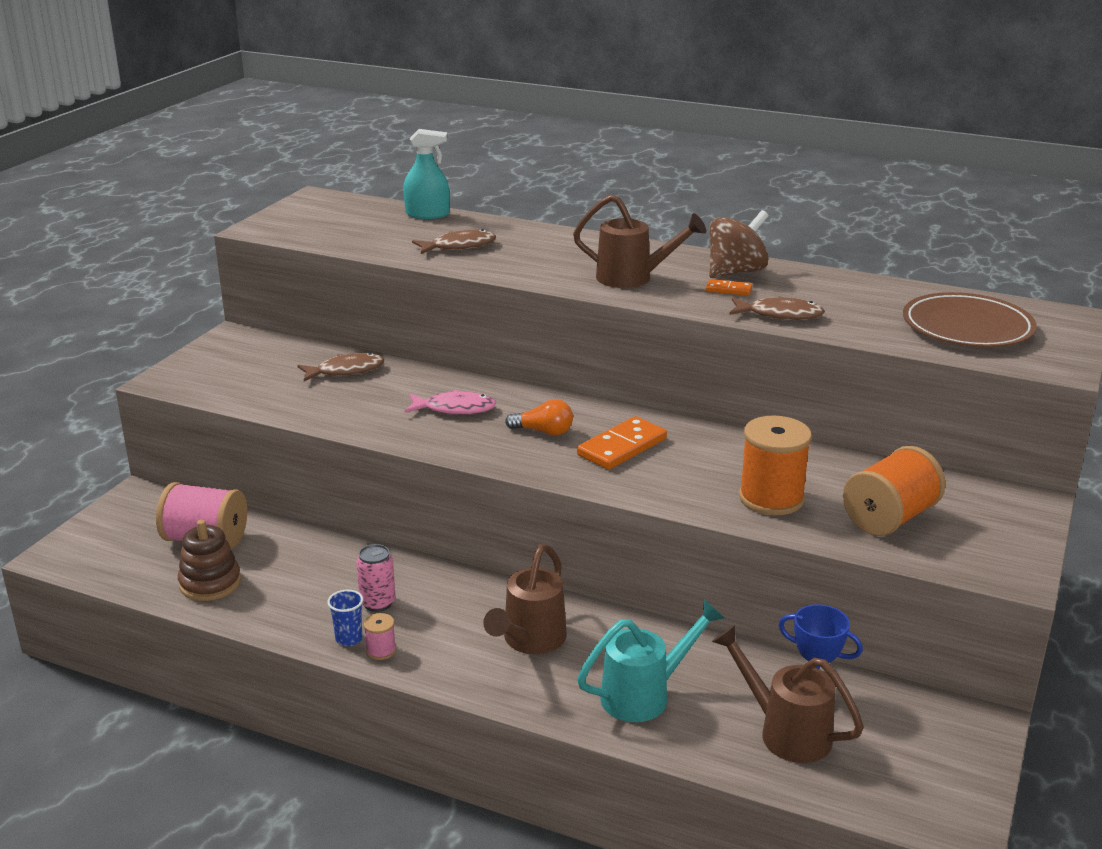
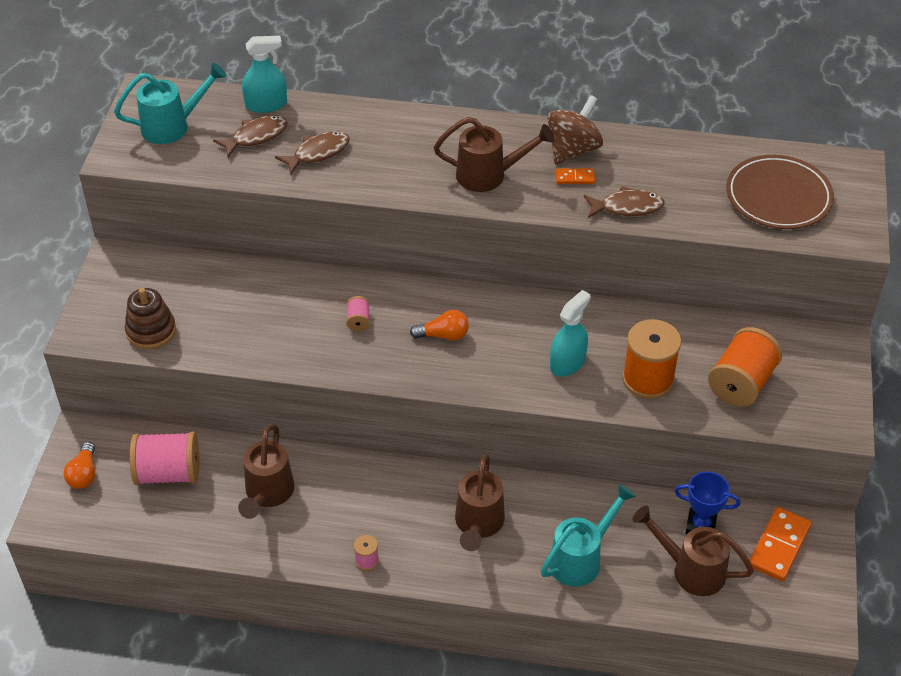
camera: 15 degrees left, 20 degrees up
brown stacking toy [178,520,241,601] -> brown stacking toy moved to [125,288,176,349]
brown fish [297,353,384,382] -> brown fish moved to [213,115,288,158]
blue cup [327,590,363,646] -> none
pink can [356,544,396,612] -> none
pink fish [405,390,496,415] -> pink spool [346,296,370,331]
orange domino [577,416,667,470] -> orange domino moved to [750,507,812,581]
none -> orange light bulb [63,442,95,489]
none -> turquoise watering can [114,63,227,144]
none -> brown watering can [238,424,295,519]
none -> turquoise spray bottle [550,290,591,377]

